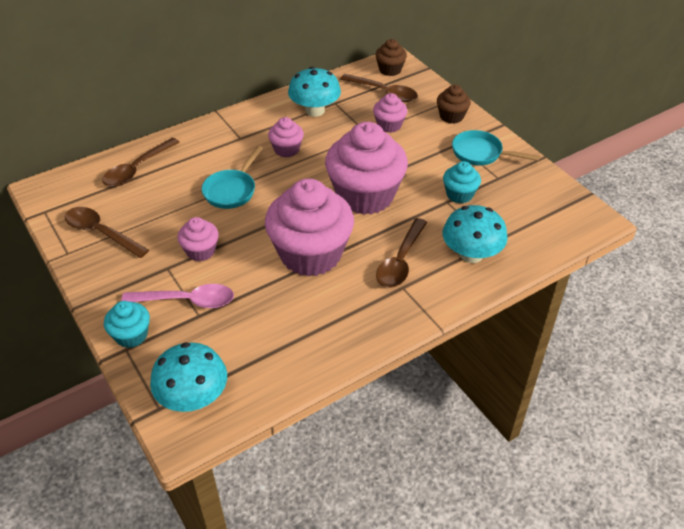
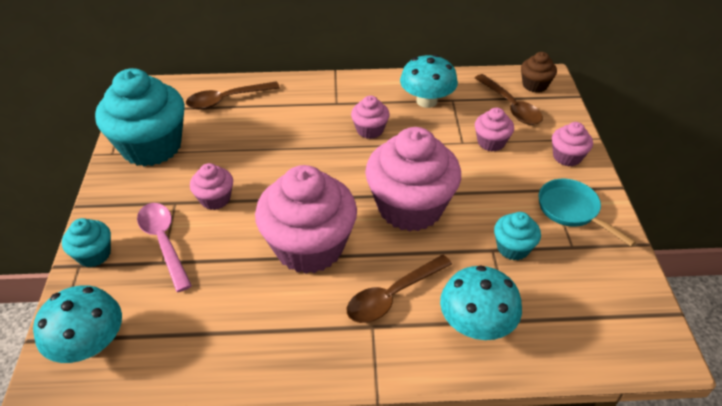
camera: 30 degrees right, 0 degrees up
brown spoon [65,207,149,258] -> turquoise cupcake [95,68,185,166]
pink spoon [121,284,234,308] -> pink spoon turned 150 degrees counterclockwise [137,203,192,292]
turquoise pan [202,146,263,209] -> none
brown cupcake [437,84,471,124] -> pink cupcake [552,122,593,166]

